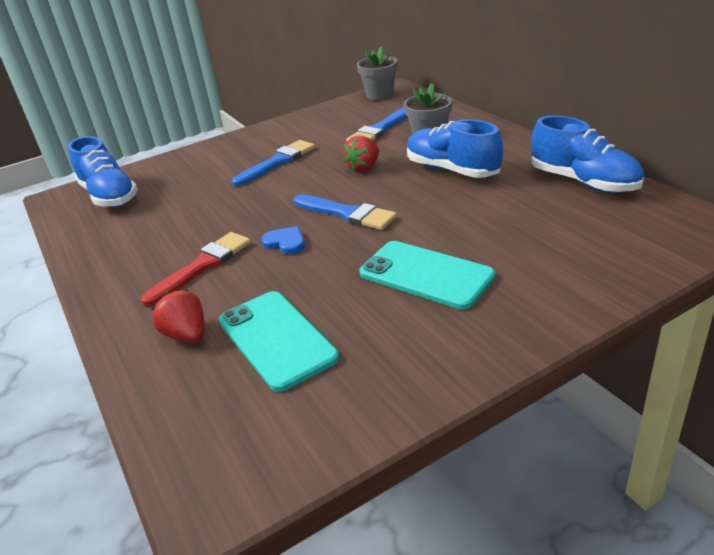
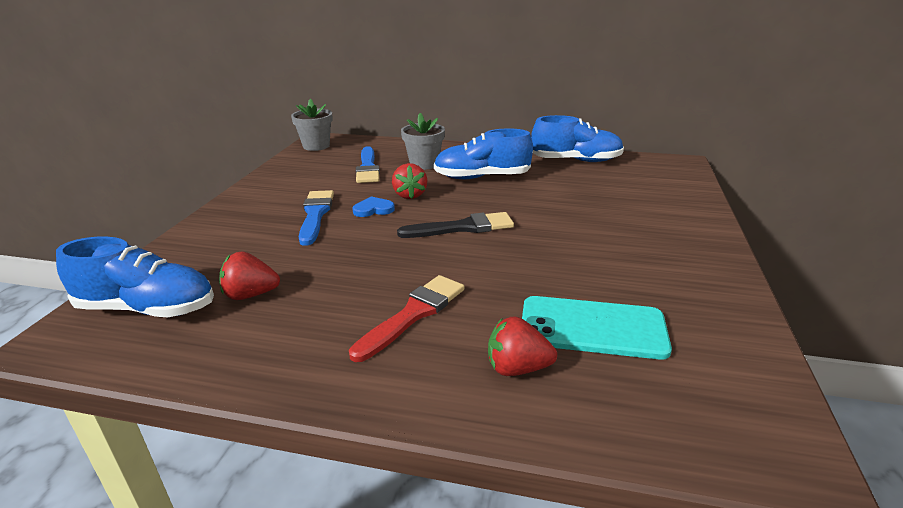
camera: 50 degrees left, 5 degrees down
red brush [141,232,251,306] -> red brush turned 45 degrees clockwise [349,275,464,362]
blue heart [261,226,305,254] -> blue heart moved to [352,196,395,217]
blue brush [293,194,397,230] -> black brush [397,212,514,238]
turquoise phone [360,241,495,309] -> none
none -> red strawberry [219,251,280,300]

